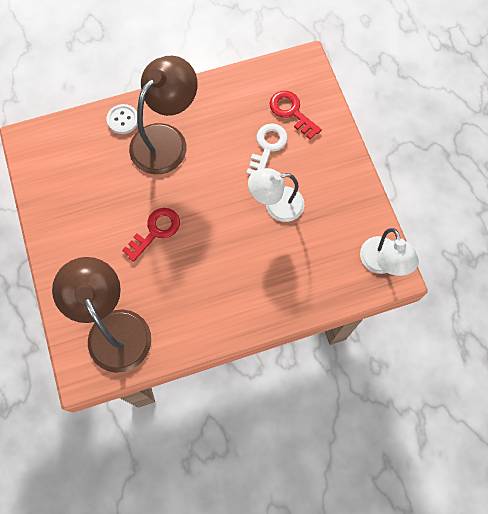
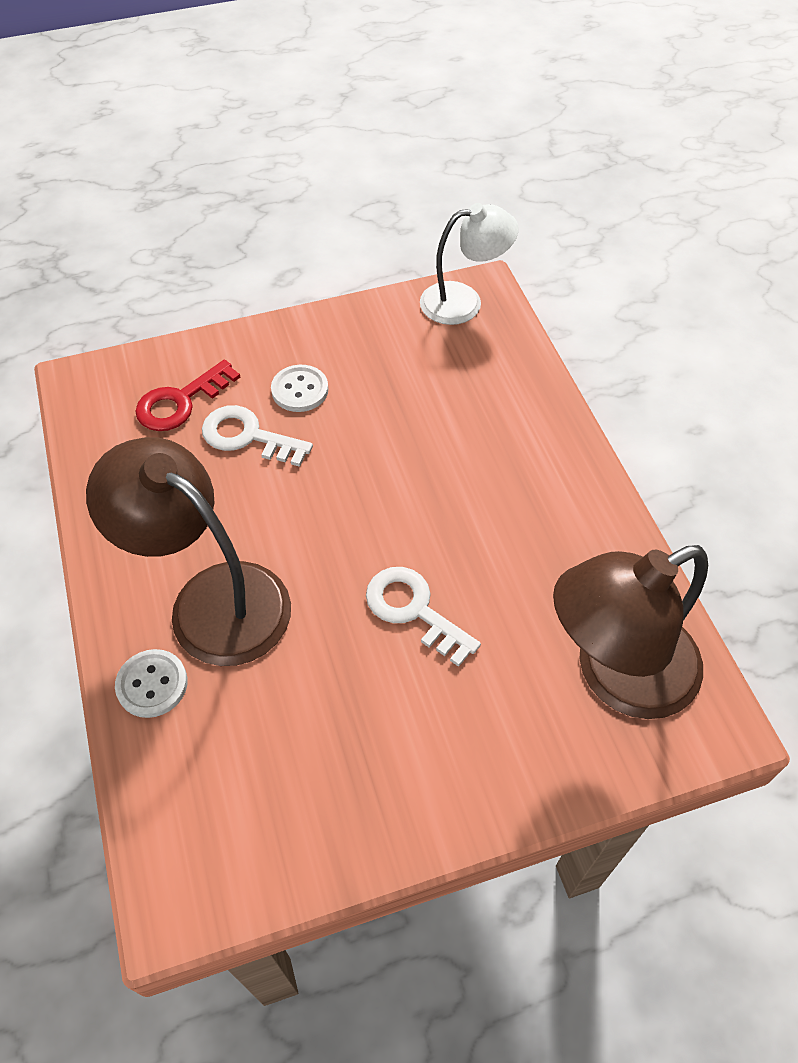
camera: 90 degrees left, 15 degrees down
red key [122,208,180,262] -> white key [366,567,481,667]
white lamp [248,168,304,222] -> none
none -> white button [271,365,328,412]

